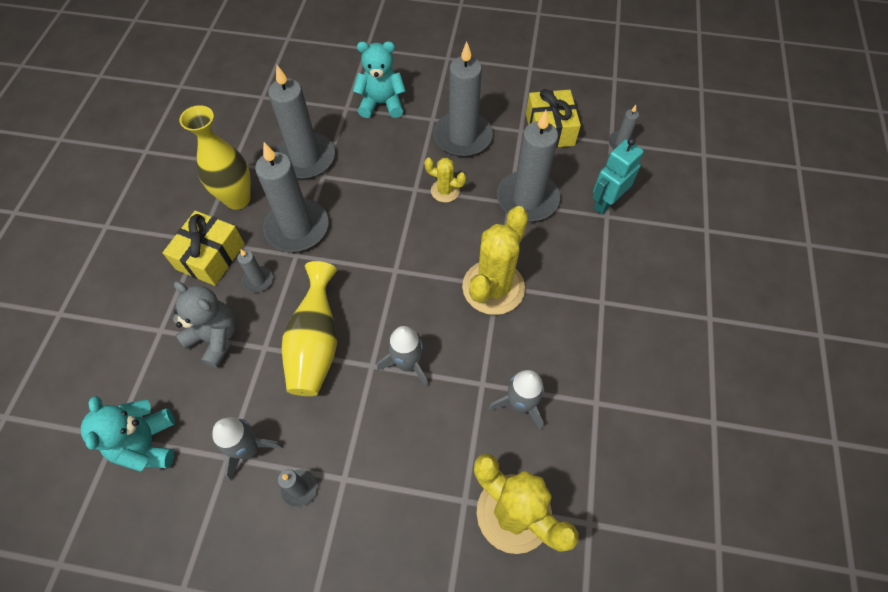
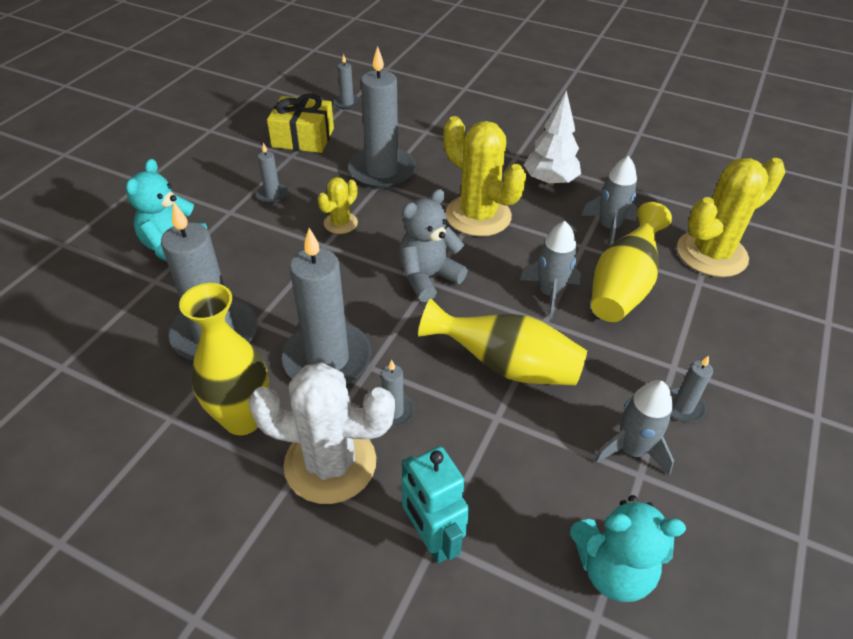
camera: 75 degrees left, 15 degrees down
yellow gift [163,211,245,286] -> white cactus [248,362,395,504]
grey teddy bear [173,281,236,368] -> grey teddy bear moved to [399,189,468,302]
grey candle [433,42,493,157] -> grey candle [256,143,289,204], size x0.45
turquoise robot [592,138,644,215] -> turquoise robot moved to [402,446,469,563]
none -> white tree [524,91,581,186]
none -> yellow vase [591,202,672,322]

